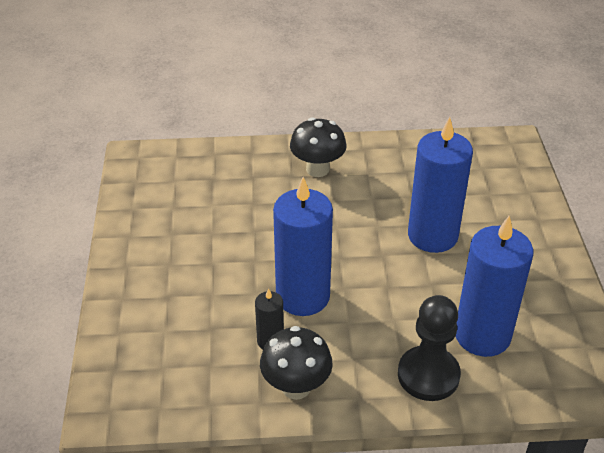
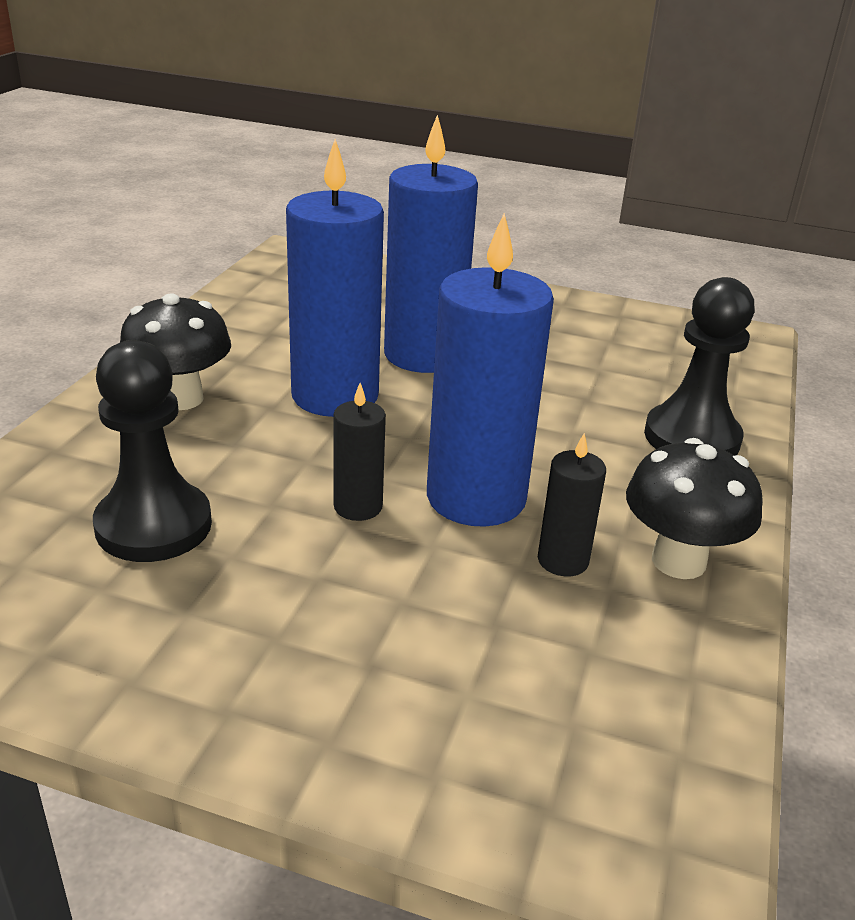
camera: 70 degrees left, 10 degrees down
blue candle [456,216,534,357] -> blue candle moved to [286,139,384,417]
none -> black pawn [93,340,212,562]
none -> black candle [333,383,386,521]

